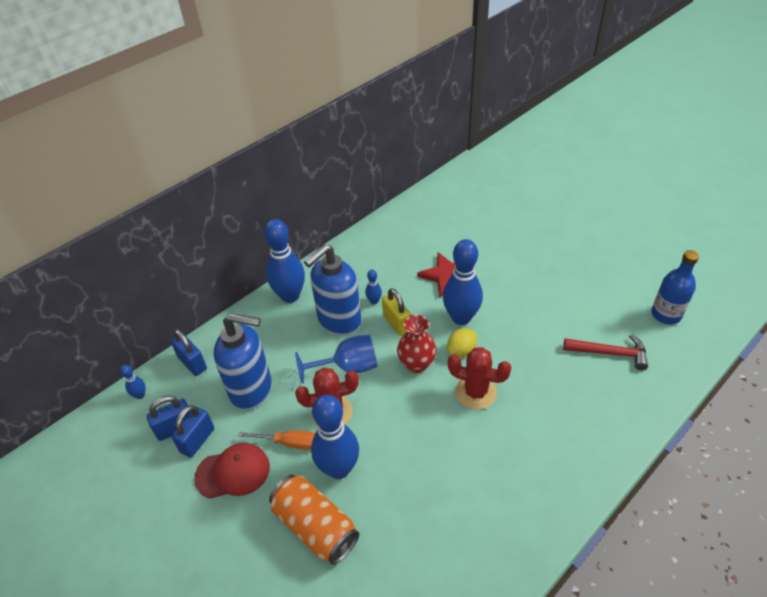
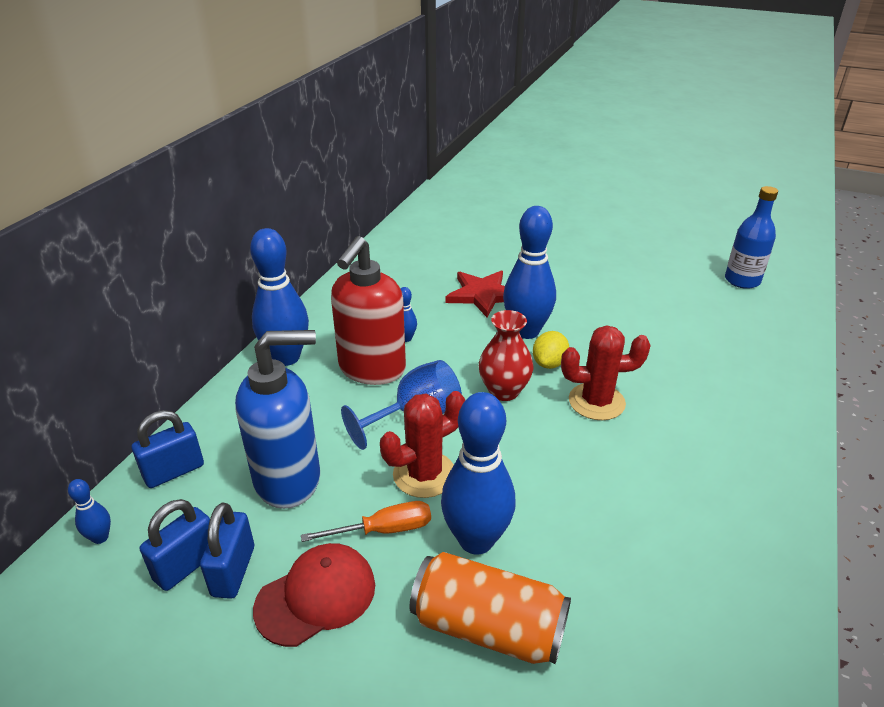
camera: 25 degrees left, 10 degrees down
blue padlock [171,329,207,376] -> blue padlock turned 60 degrees counterclockwise [132,410,204,488]
blue soap dispenser [304,244,361,336] -> red soap dispenser [331,236,406,385]
yellow padlock [382,288,411,336] -> none
red hammer [563,334,648,370] -> none

